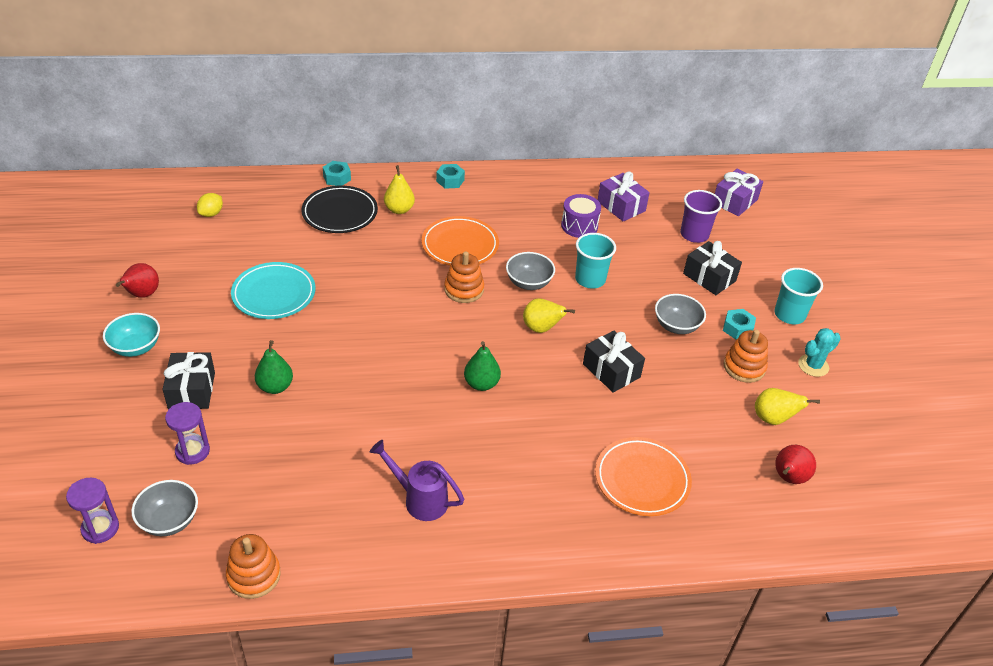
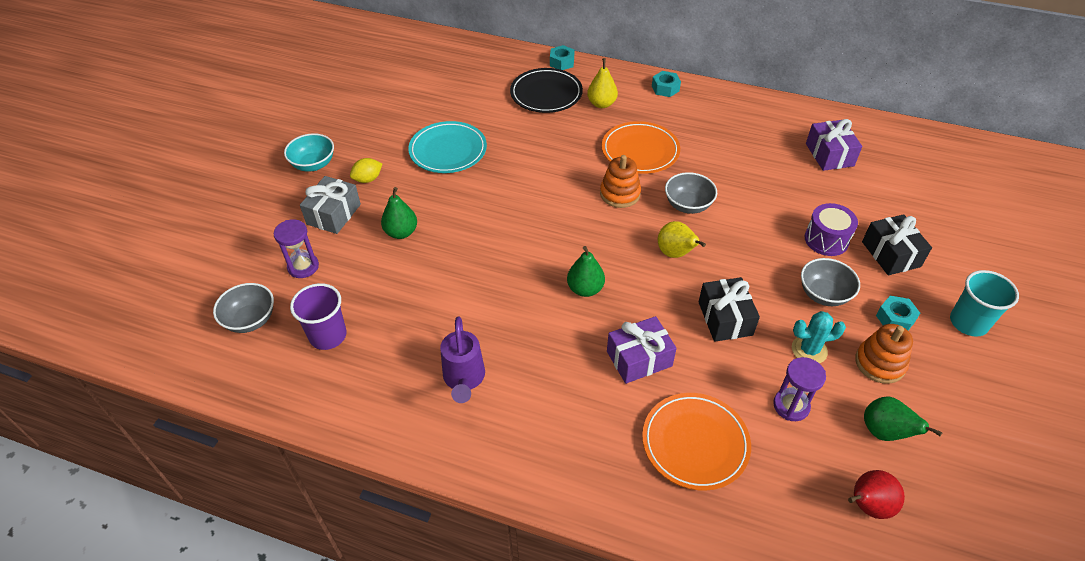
camera: 30 degrees right, 5 degrees up
purple hourglass [66,478,119,544] -> purple hourglass moved to [773,357,826,421]
red pear [116,263,159,298] -> none
black gift [162,352,215,409] -> grey gift [300,176,361,234]
yellow lemon [197,193,223,217] -> yellow lemon moved to [350,158,382,183]
orange stacking toy [226,534,281,599] -> none
purple watering can [369,440,464,521] -> purple watering can turned 150 degrees counterclockwise [440,316,485,403]
purple drum [561,194,601,238] -> purple drum moved to [805,203,858,256]
turquoise cup [575,233,616,289] -> none
purple cup [680,190,722,243] -> purple cup moved to [290,283,347,350]
purple gift [715,169,763,216] -> purple gift moved to [607,316,677,384]
yellow pear [755,388,820,425] -> green pear [864,396,942,441]
turquoise cactus [798,328,841,377] -> turquoise cactus moved to [792,311,846,363]

